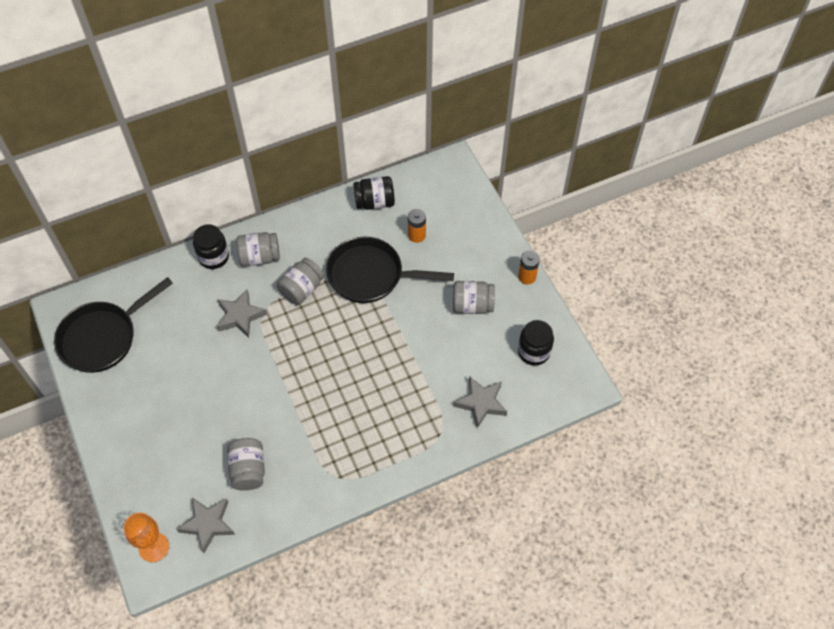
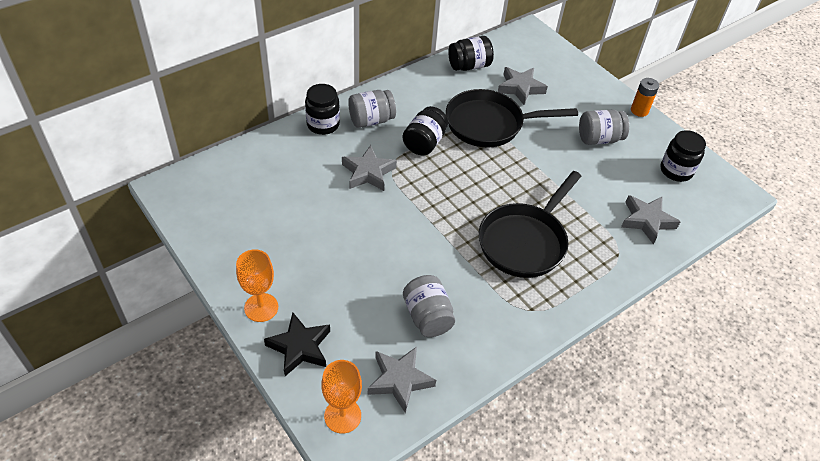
camera: 15 degrees left, 10 degrees down
black pan [54,277,173,373] -> black pan moved to [479,171,581,278]
grey jar [277,258,324,305] -> black jar [403,106,448,155]
orange battery [408,209,426,243] -> grey star [498,67,548,105]
none -> orange goblet [236,249,278,322]
none -> black star [264,312,330,376]

